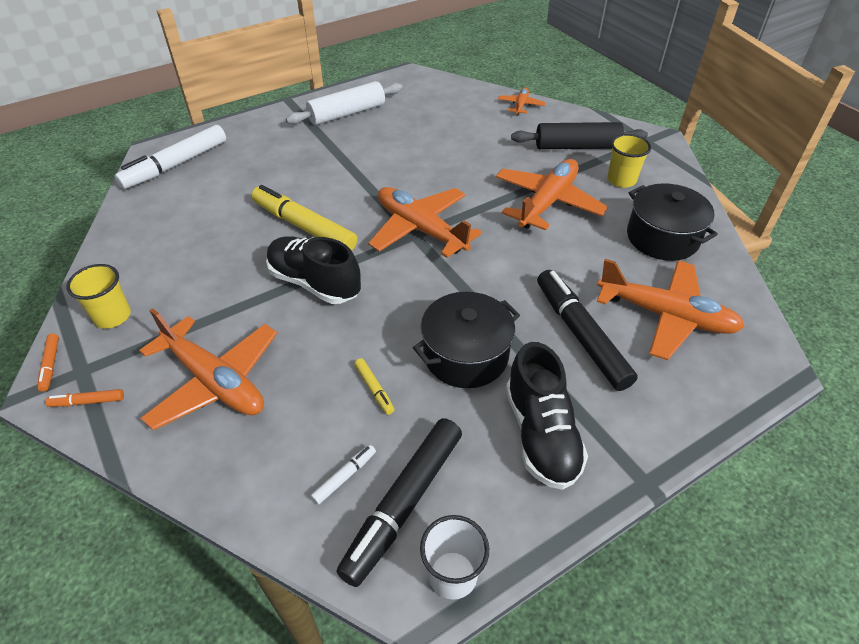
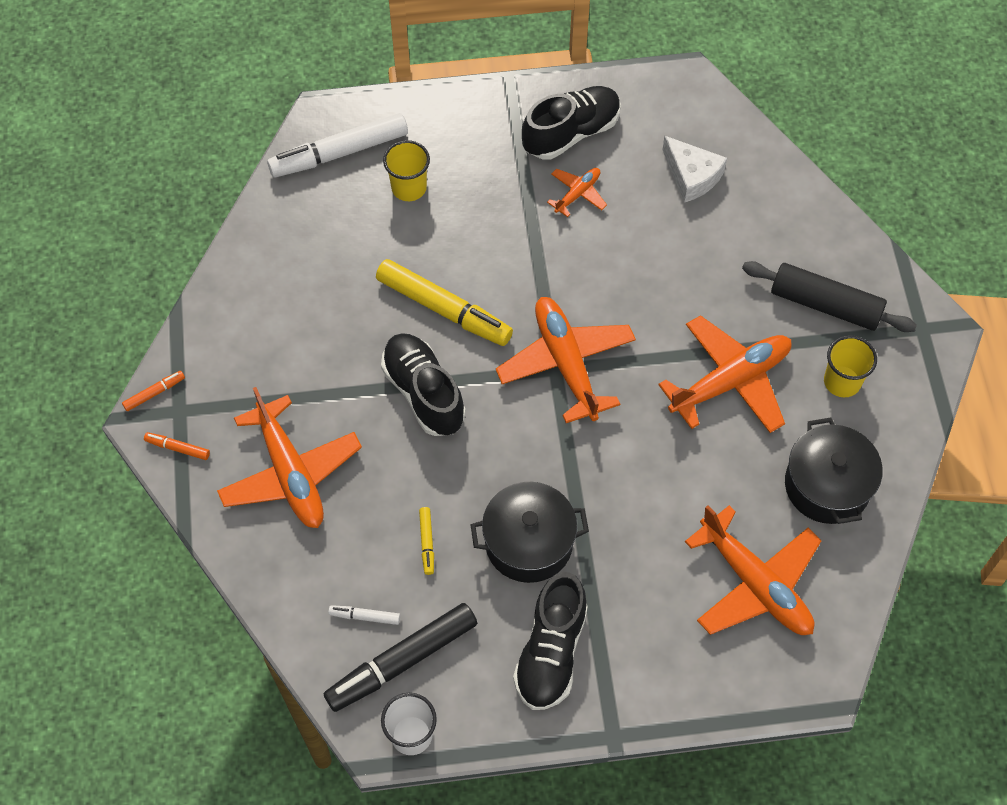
camera: 25 degrees right, 15 degrees up
orange marker [37,334,59,392] -> orange marker turned 135 degrees counterclockwise [122,371,185,411]
yellow cup [66,264,131,329] -> yellow cup moved to [383,140,430,201]
yellow marker [251,185,357,250] -> yellow marker turned 150 degrees clockwise [376,259,513,346]
white rolling pin [286,81,403,125] -> black shoe [522,86,621,160]
white marker [310,445,376,505] -> white marker turned 150 degrees counterclockwise [328,605,400,625]
orange plane [498,87,546,116] -> orange plane moved to [547,168,607,217]
black marker [537,270,638,391] -> none
none -> white cheese [662,136,727,203]

